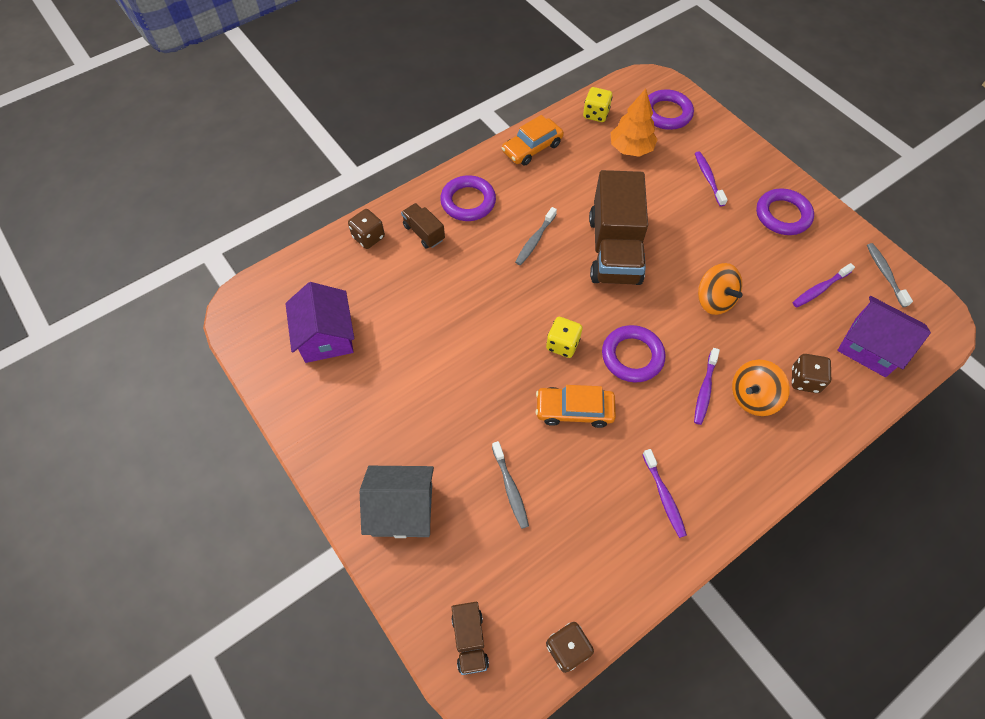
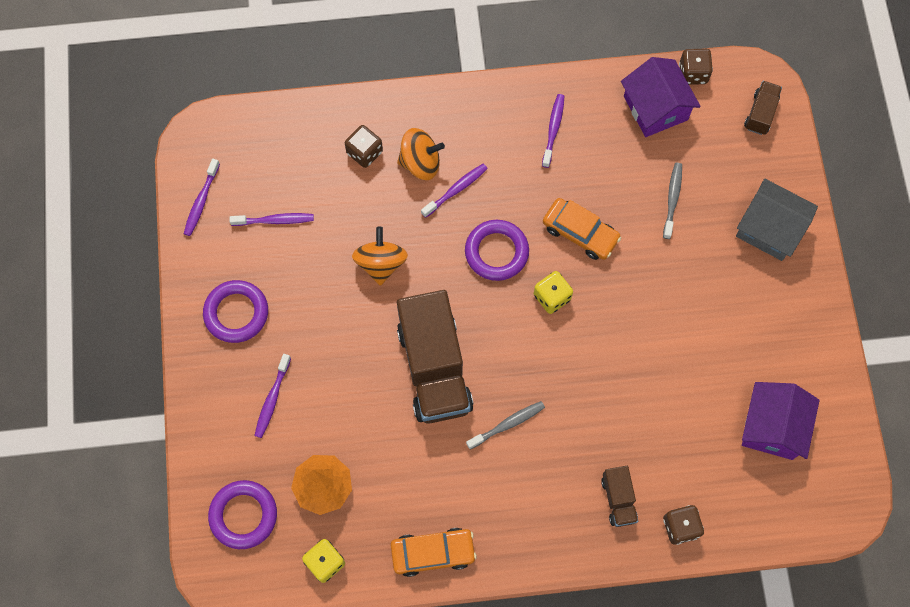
camera: 150 degrees left, 10 degrees up
purple ring [440,175,496,221] -> none
brown truck [589,170,648,285] -> brown truck turned 135 degrees clockwise [397,290,474,424]
purple house [837,296,931,377] -> purple house moved to [621,57,701,137]
grey toothbrush [867,243,913,307] -> purple toothbrush [184,159,220,236]

